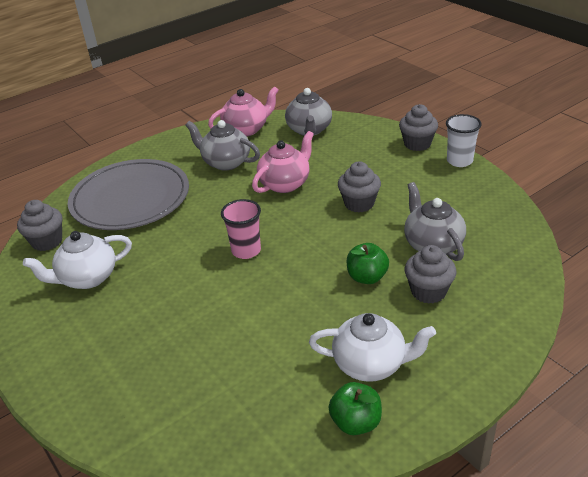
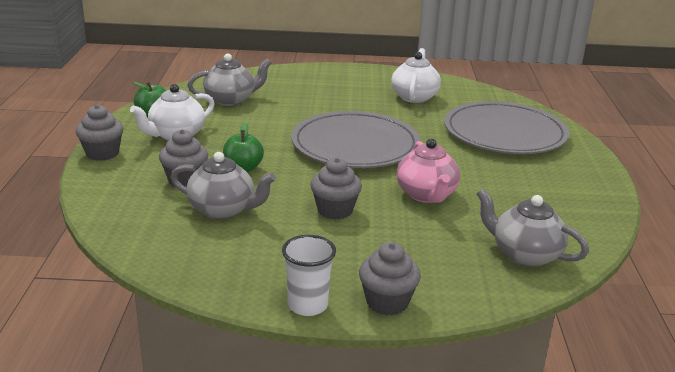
camera: 125 degrees right, 10 degrees down
grey cupcake [17,200,63,251] -> grey cupcake moved to [76,104,123,161]
grey teapot [185,120,260,170] -> grey teapot moved to [187,53,272,106]
pink teapot [208,86,279,136] -> none
pink cup [221,199,261,259] -> grey plate [291,111,420,168]

